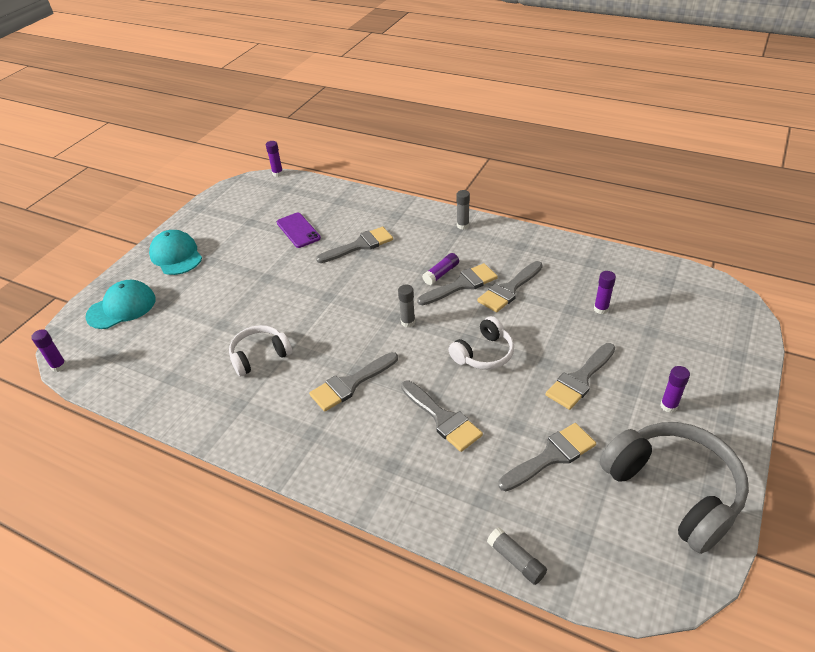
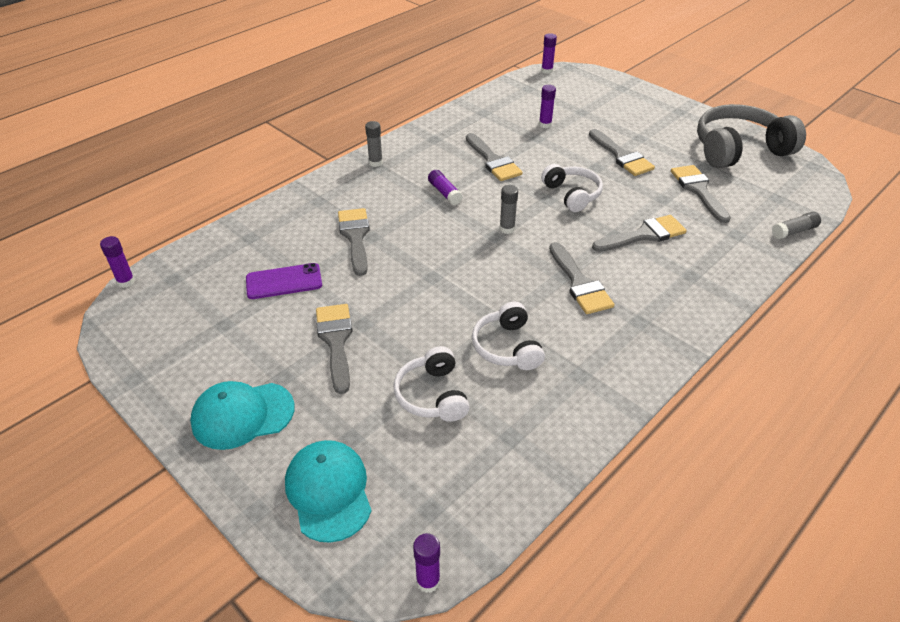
camera: 75 degrees left, 0 degrees up
grey brush [417,263,498,306] -> grey brush moved to [316,304,353,394]
purple glue stick [660,366,690,413] -> purple glue stick moved to [541,33,557,74]
none -> white headphones [394,346,470,422]

